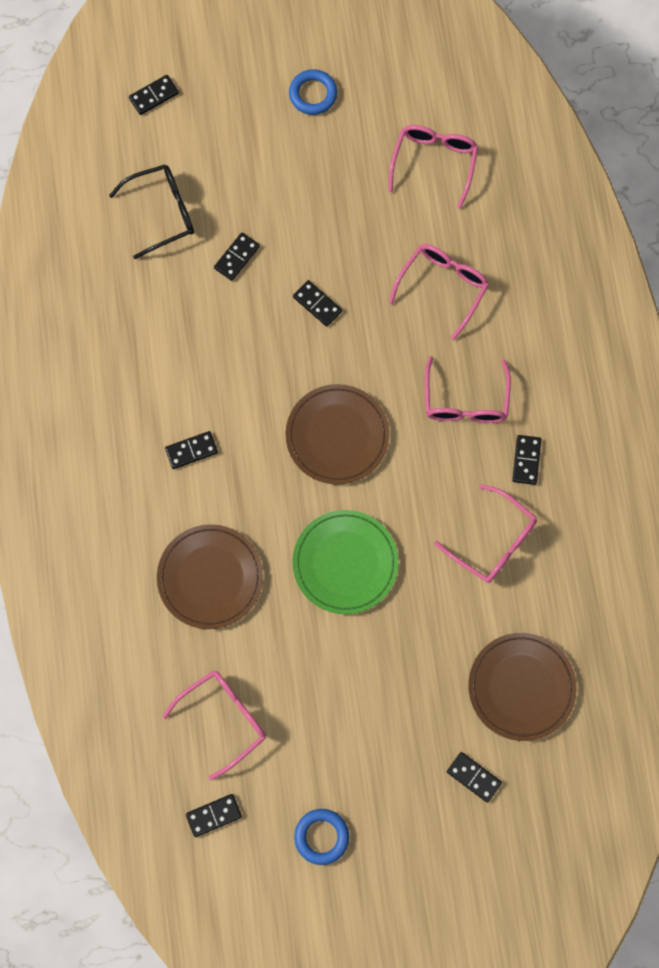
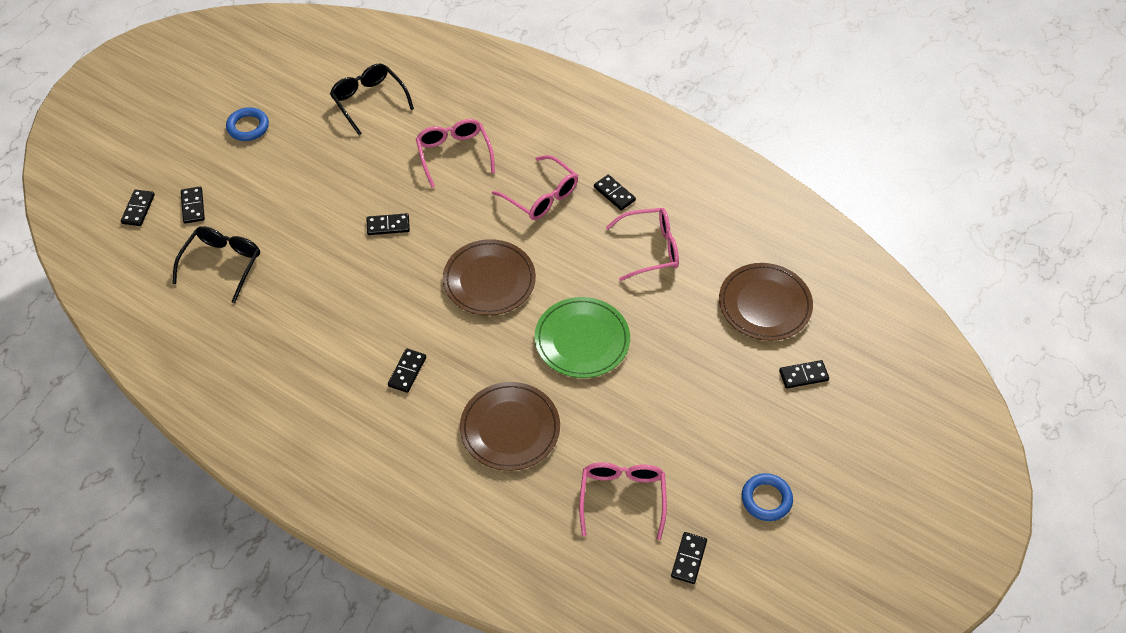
camera: 50 degrees left, 20 degrees down
black domino [214,232,260,281] -> black domino moved to [181,187,205,224]
pink glasses [388,125,478,209] -> black glasses [330,64,414,135]

